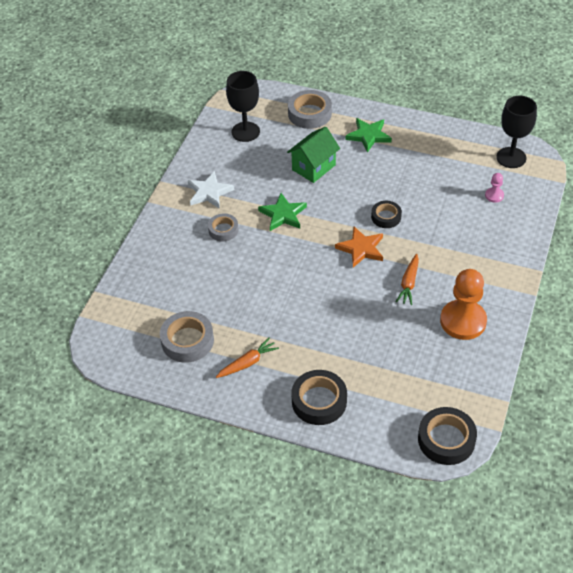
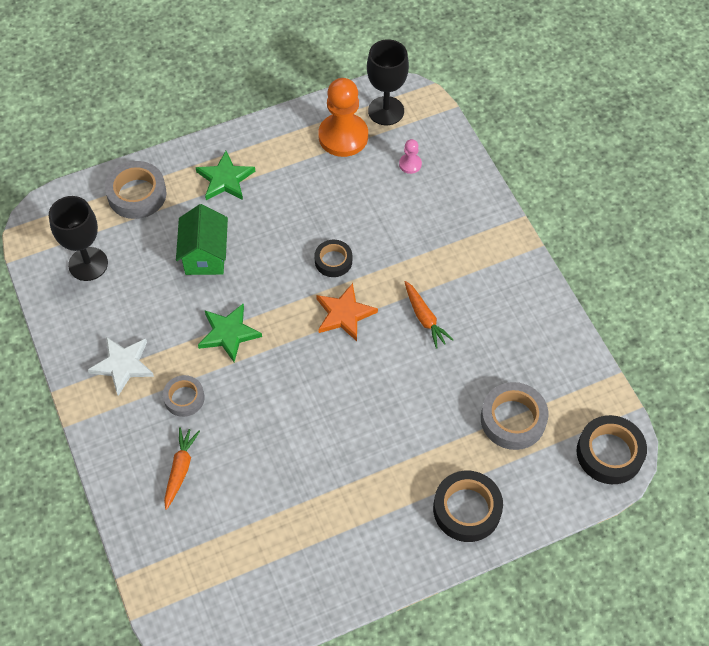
camera: 45 degrees left, 10 degrees up
grey tape [160,311,214,363] -> grey tape moved to [481,382,548,450]
orange carrot [216,337,279,378] -> orange carrot moved to [164,427,200,510]
orange pawn [440,269,487,340] -> orange pawn moved to [318,78,368,157]

